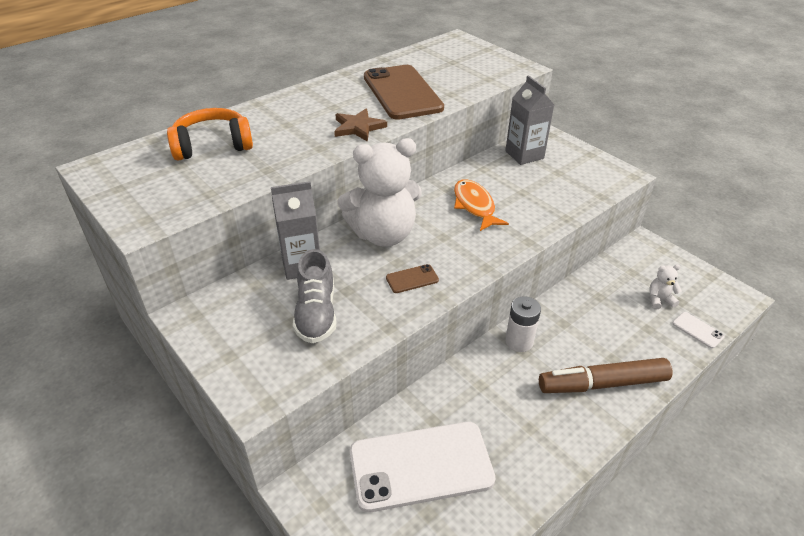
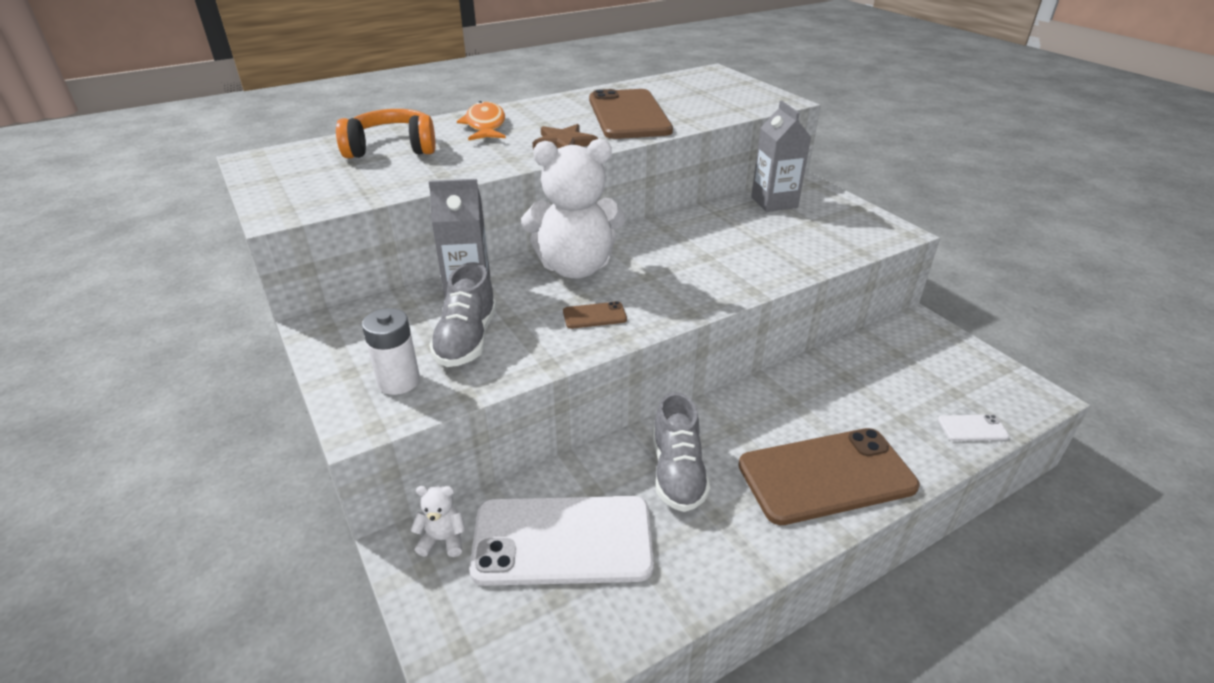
camera: 10 degrees right, 5 degrees down
orange fish [454,179,509,231] -> orange fish moved to [457,101,506,141]
white battery [505,296,541,352] -> white battery moved to [362,308,420,395]
brown marker [539,358,673,393] -> brown phone [738,428,920,525]
white teddy bear [649,264,682,310] -> white teddy bear moved to [410,485,466,557]
white phone [672,312,725,349] -> white phone turned 60 degrees counterclockwise [938,415,1009,441]
none -> grey shoe [653,392,710,512]

